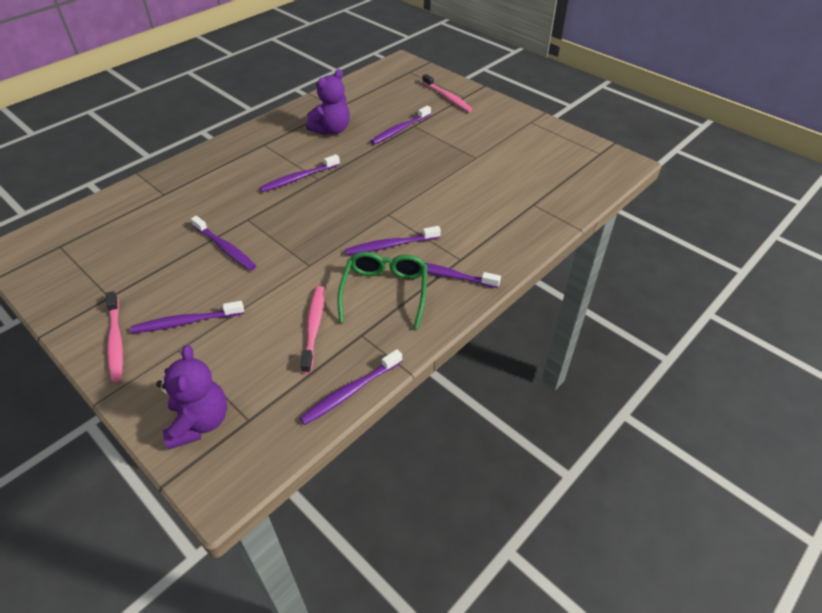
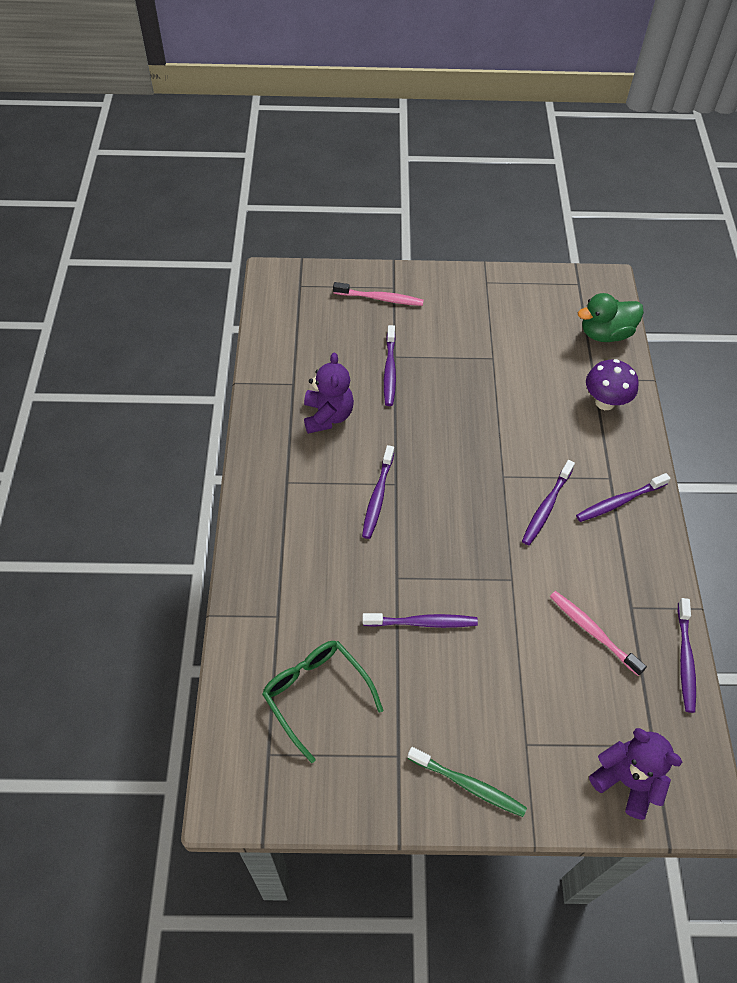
camera: 45 degrees left, 10 degrees up
pink toothbrush [106,291,123,382] -> green toothbrush [407,747,527,817]
purple toothbrush [130,301,244,333] -> none
green glasses [337,252,427,329] -> green glasses moved to [262,641,383,763]
none -> green duck [578,293,644,342]
none -> purple mushroom [586,359,639,410]

